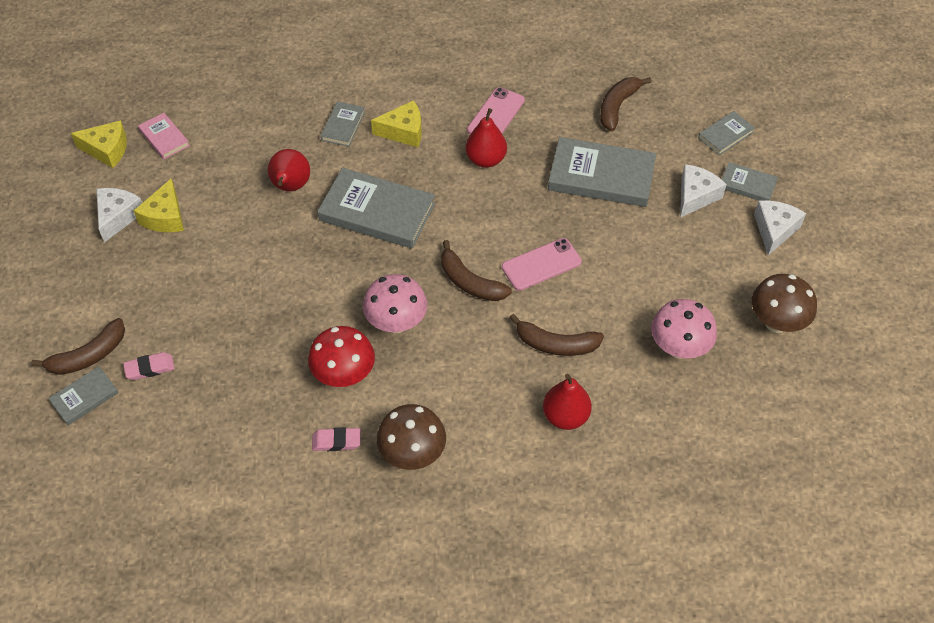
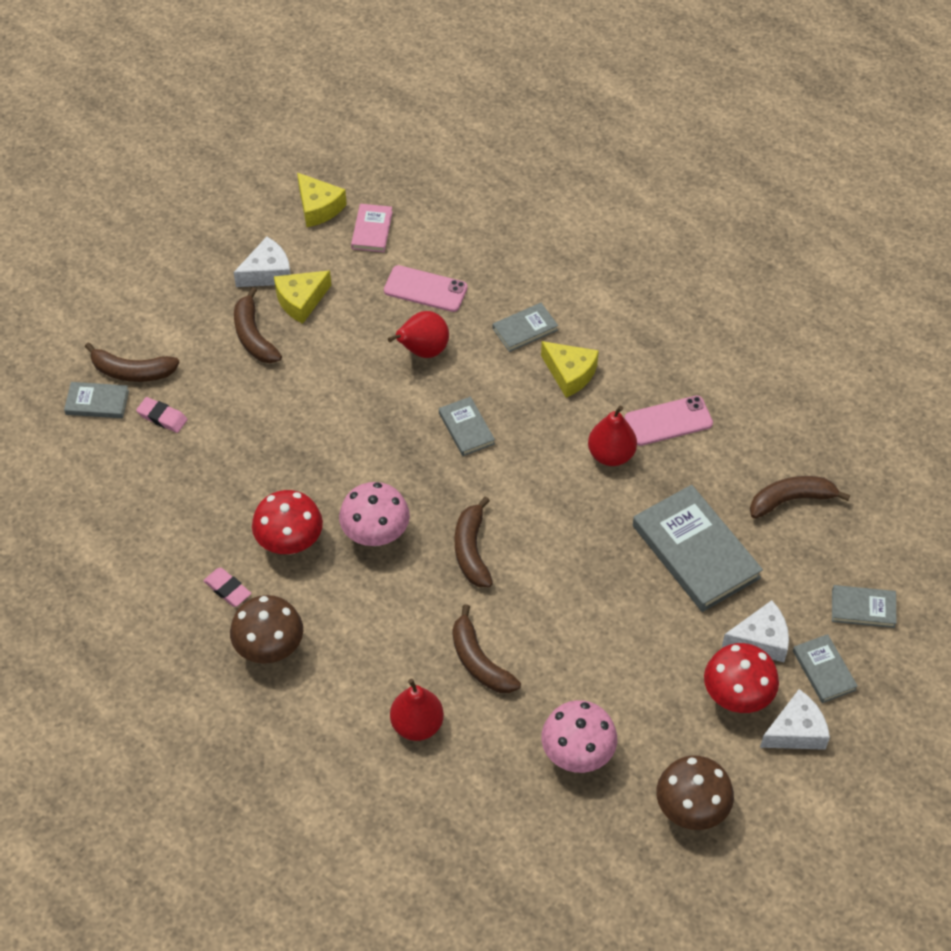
camera: 45 degrees right, 0 degrees up
grey book [317,168,435,249] -> grey book [439,397,495,456], size x0.51
pink phone [502,238,582,291] -> pink phone moved to [384,265,468,312]
none -> brown banana [234,287,282,363]
none -> red mushroom [704,643,779,713]

